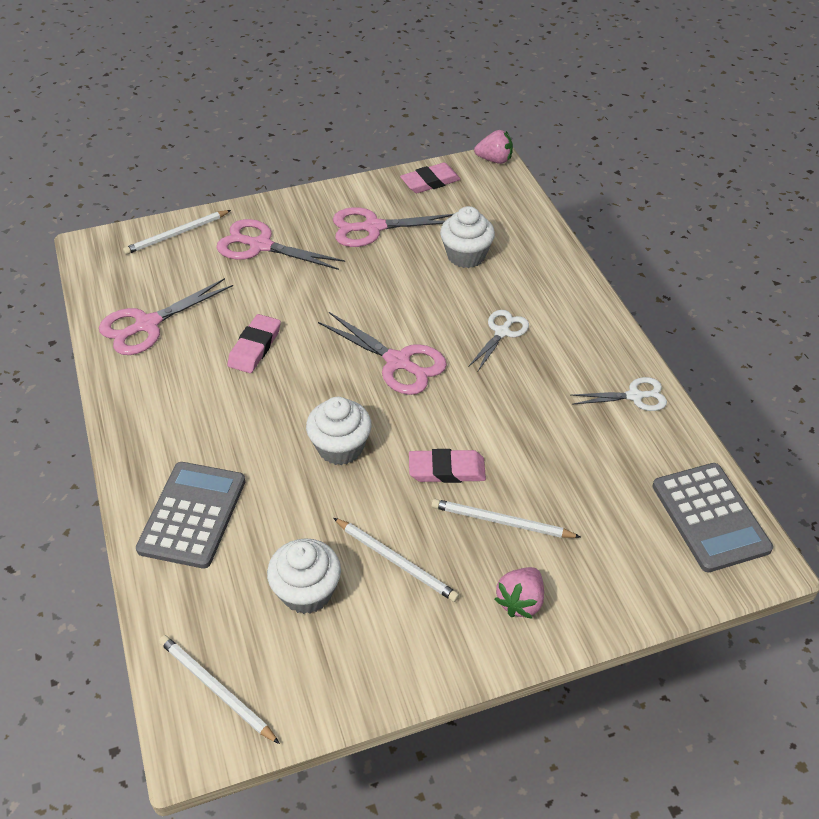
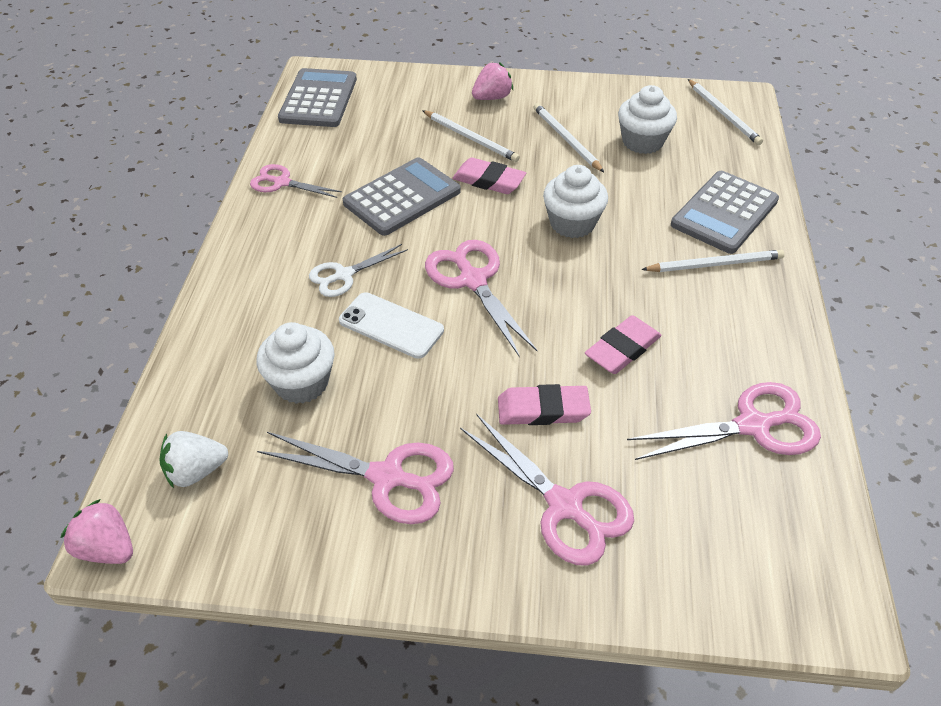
camera: 155 degrees left, 0 degrees up
white pencil [123,210,231,255] -> white pencil moved to [641,250,784,272]
pink eraser [400,163,461,193] -> pink eraser moved to [498,384,591,425]
white scissors [571,377,667,411] -> pink scissors [250,164,342,198]
none -> white strawberry [159,431,228,488]
none -> white phone [339,292,444,359]
none -> grey calculator [343,157,461,236]

